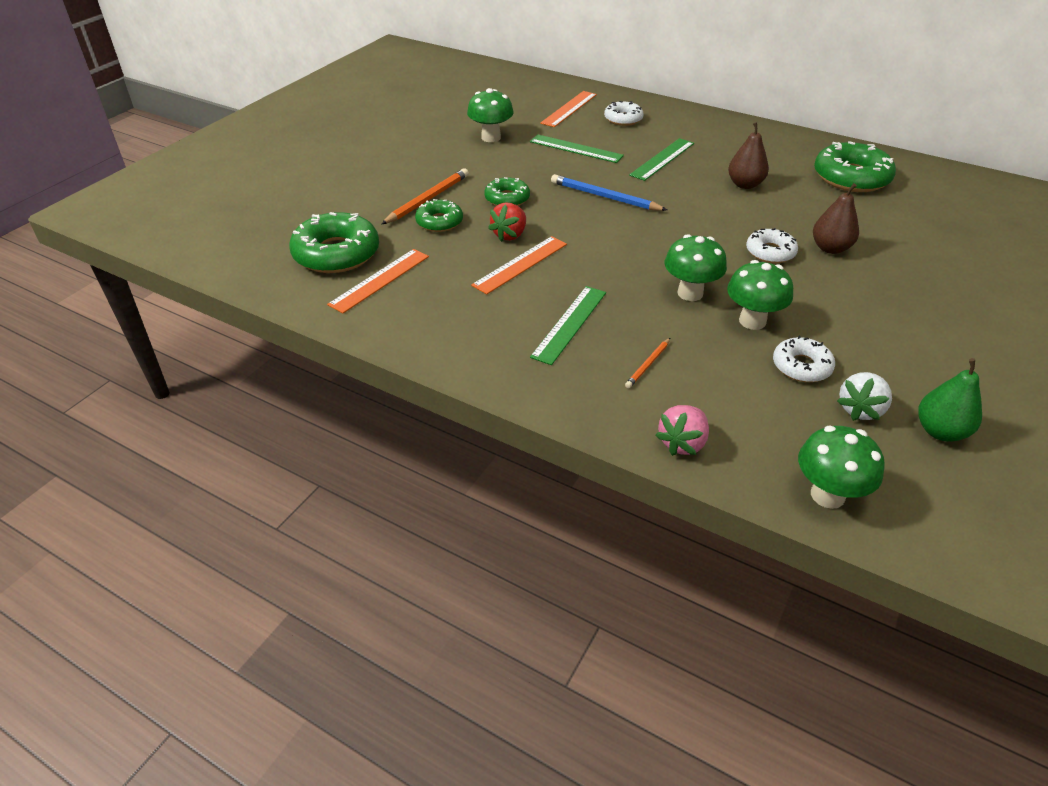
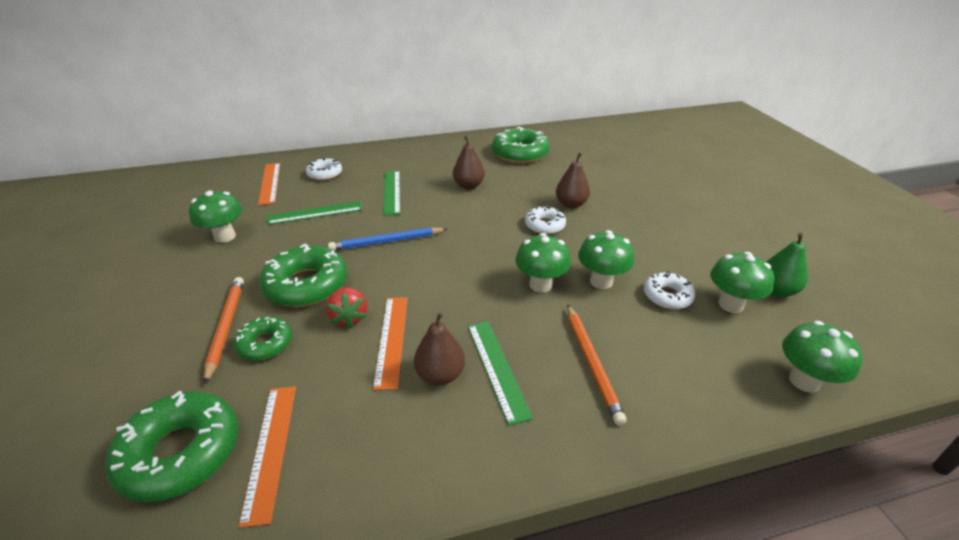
camera: 45 degrees left, 5 degrees down
green donut [484,177,530,206] -> green donut [259,244,347,307], size x1.74
orange pencil [625,338,670,388] -> orange pencil [567,304,627,426], size x1.84
pink strawberry [655,405,709,456] -> none
white strawberry [837,372,892,421] -> green mushroom [711,252,774,313]
none -> brown pear [414,312,465,385]

